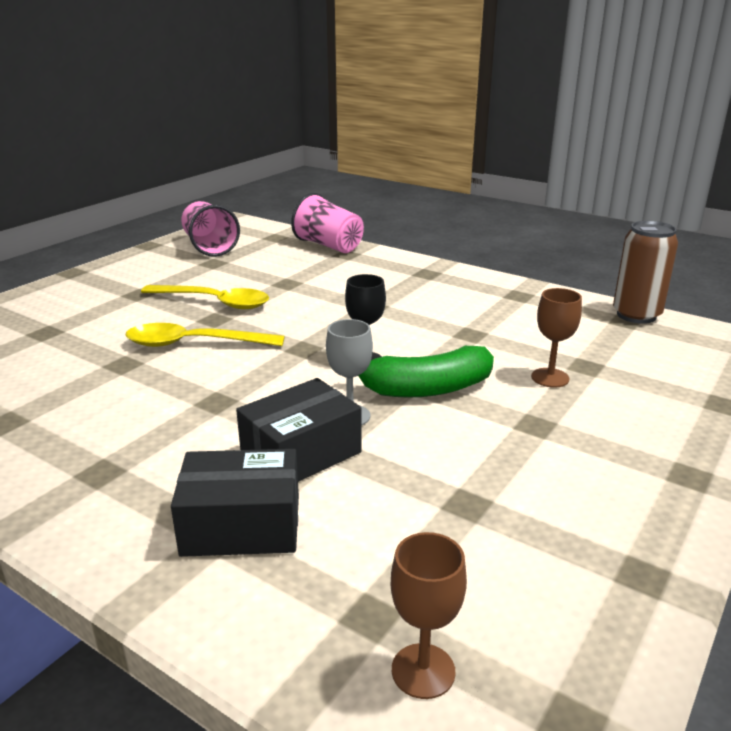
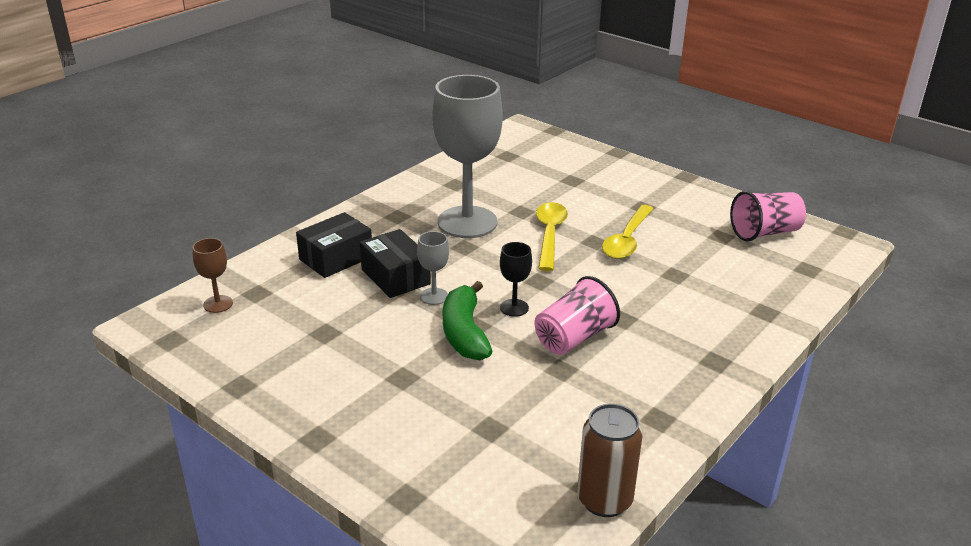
camera: 95 degrees right, 5 degrees up
black box [171,449,299,557] -> black box turned 45 degrees clockwise [296,212,372,278]
pink cup [291,193,364,253] -> pink cup moved to [534,276,620,355]
brown goblet [531,288,582,388] -> none
none -> grey goblet [432,75,503,238]

